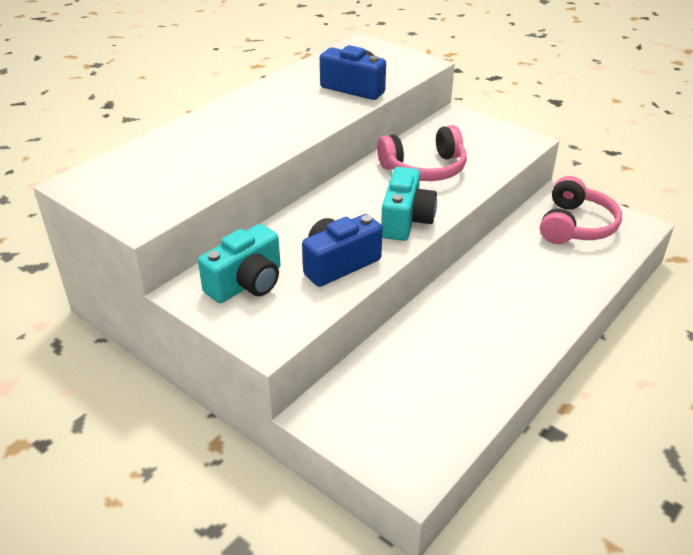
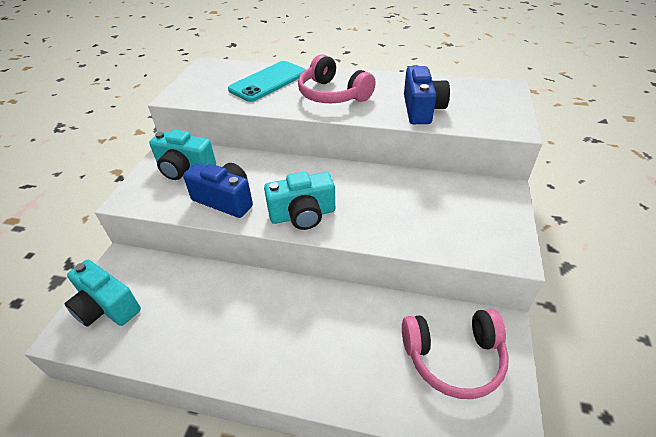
camera: 65 degrees right, 5 degrees up
pink headphones [377,125,467,181] -> pink headphones moved to [298,54,376,103]
none -> turquoise camera [65,260,141,327]
none -> turquoise phone [228,61,306,102]

